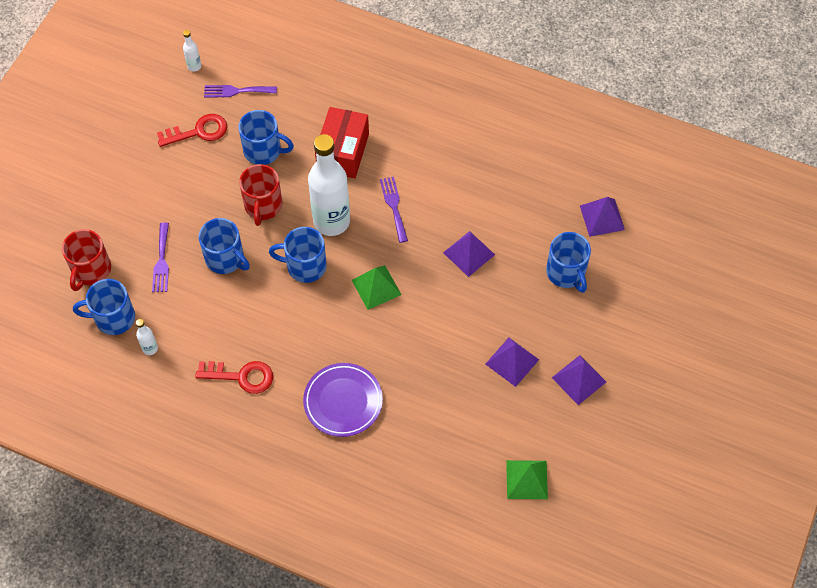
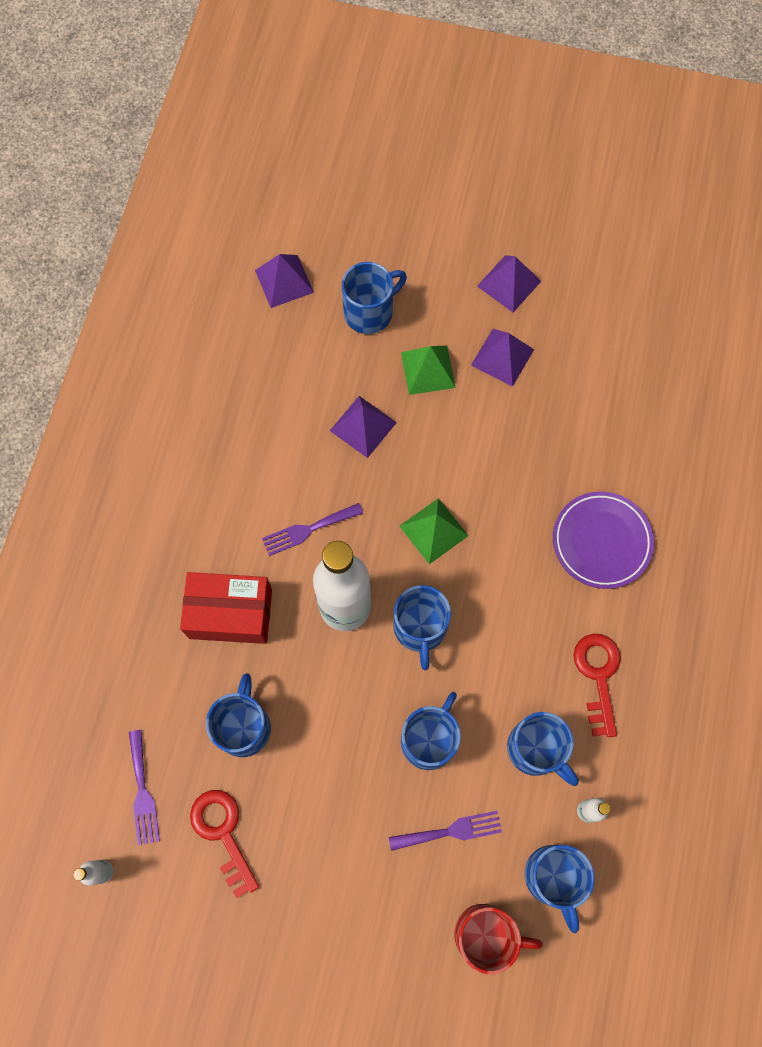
camera: 100 degrees left, 10 degrees up
red mug [239,164,282,226] -> none
green pyramid [506,460,548,499] -> green pyramid moved to [401,345,456,395]
none -> blue mug [507,712,579,786]

